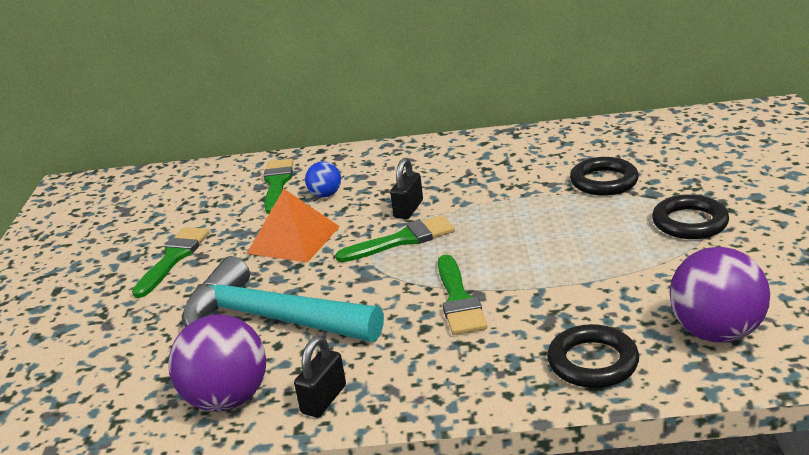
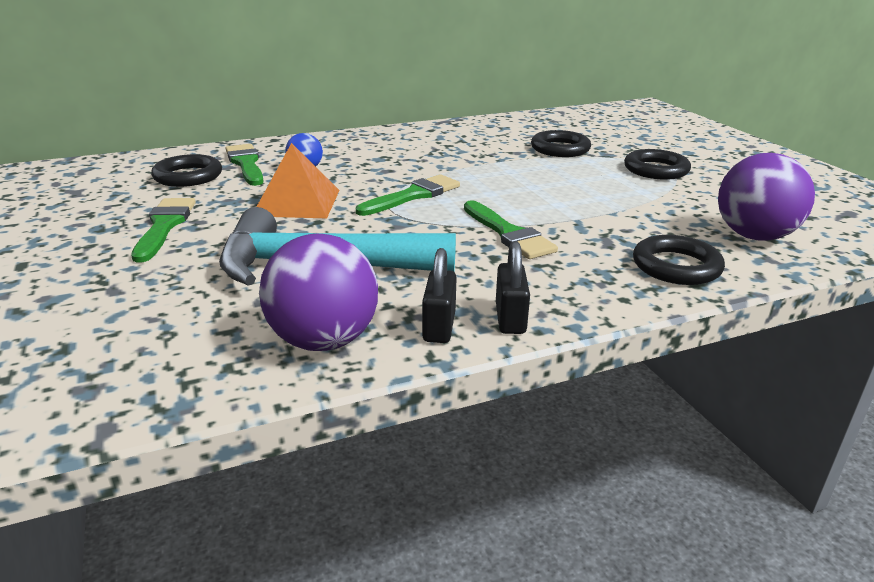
camera: 25 degrees left, 0 degrees up
black padlock [390,158,423,219] -> black padlock moved to [496,241,530,334]
none -> black ring [151,154,222,187]

